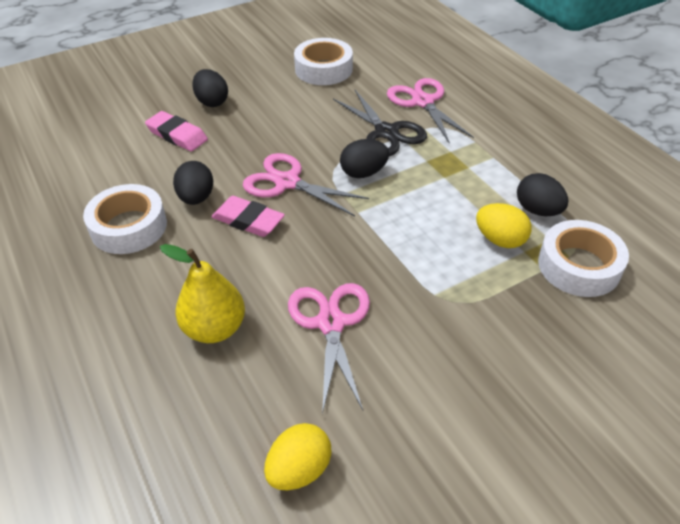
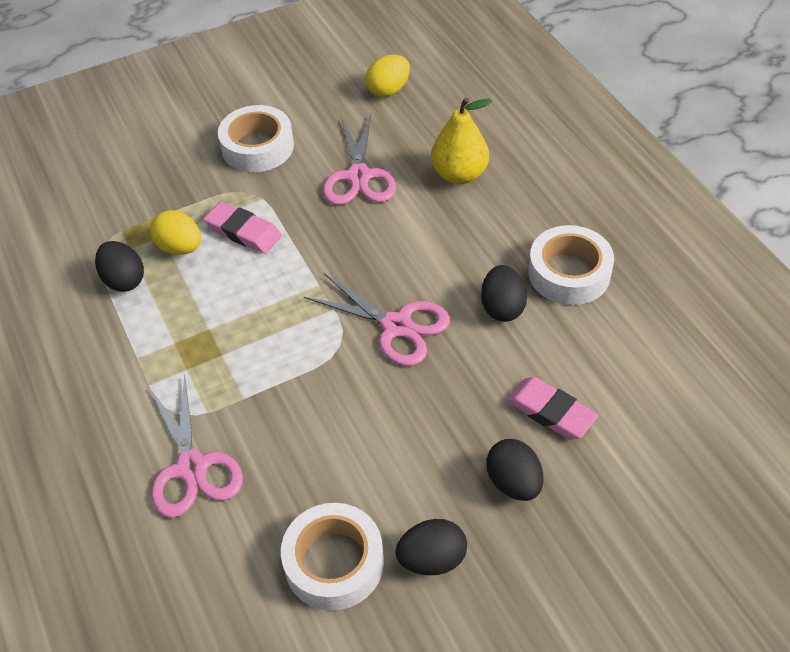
camera: 175 degrees left, 5 degrees up
pink eraser [212,196,285,237] -> pink eraser moved to [204,201,282,254]
black scissors [333,90,427,156] -> none
black egg [340,139,389,178] -> black egg moved to [395,519,467,575]
white tape [538,220,629,297] -> white tape moved to [218,105,294,172]

